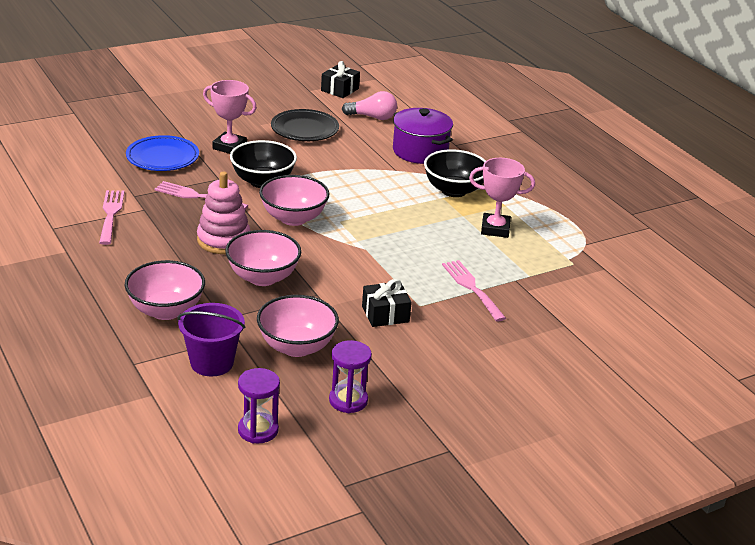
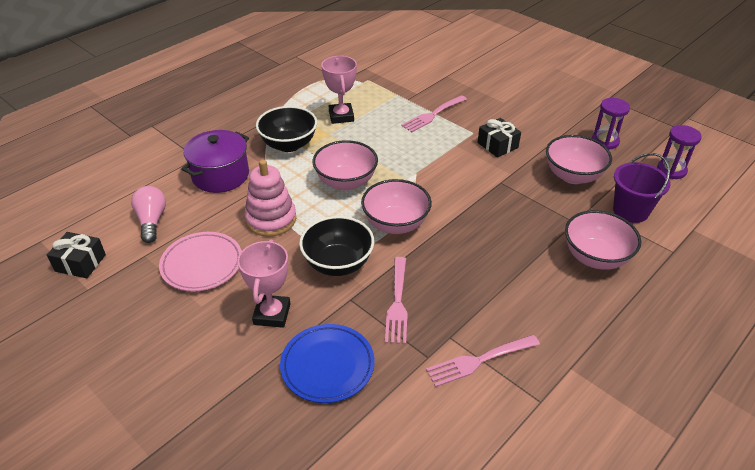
camera: 105 degrees left, 10 degrees up
pink stacking toy [197,172,251,254] -> pink stacking toy moved to [244,160,296,237]
pink bowl [225,230,301,286] -> pink bowl moved to [313,140,378,190]
black plate [271,109,339,141] -> pink plate [159,232,242,291]

